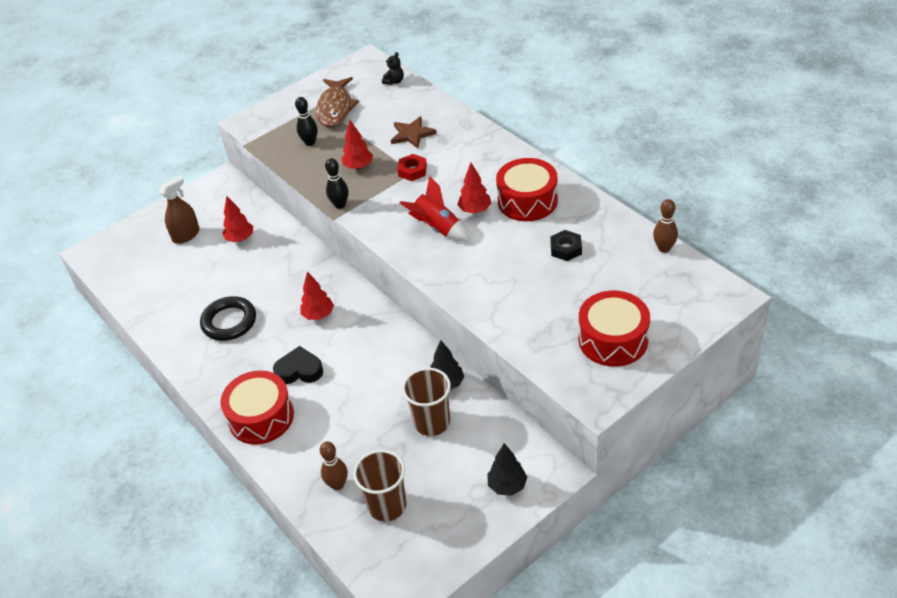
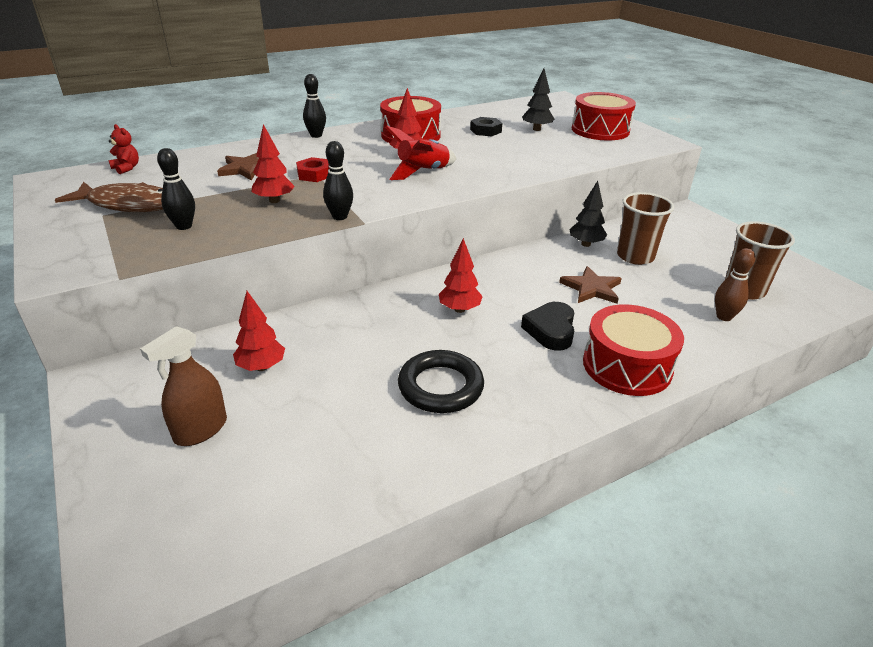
camera: 85 degrees left, 10 degrees down
brown spray bottle [159,176,200,244] -> brown spray bottle turned 105 degrees counterclockwise [140,326,227,446]
black teddy bear [382,52,404,85] -> red teddy bear [109,124,139,174]
black tree [487,443,528,496] -> black tree moved to [522,69,554,131]
brown bowling pin [653,199,678,253] -> none
none -> black bowling pin [303,74,326,138]
none -> brown star [559,266,622,304]

